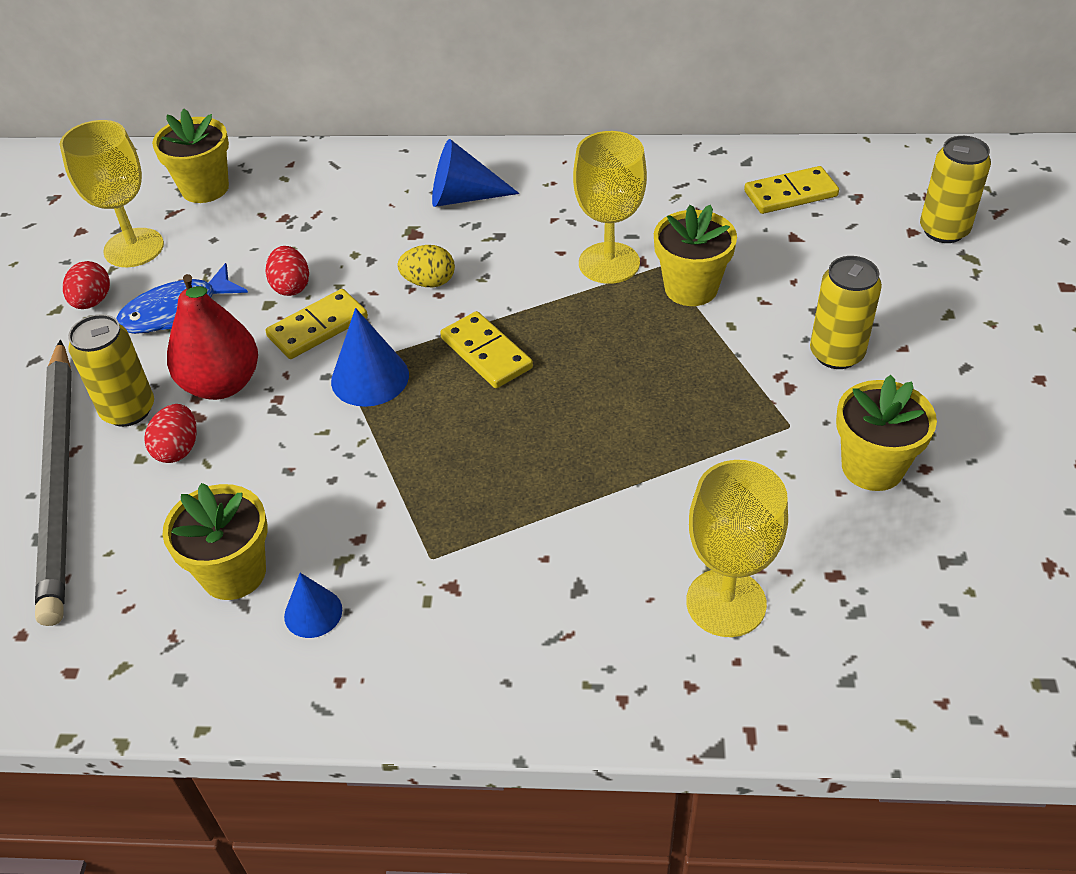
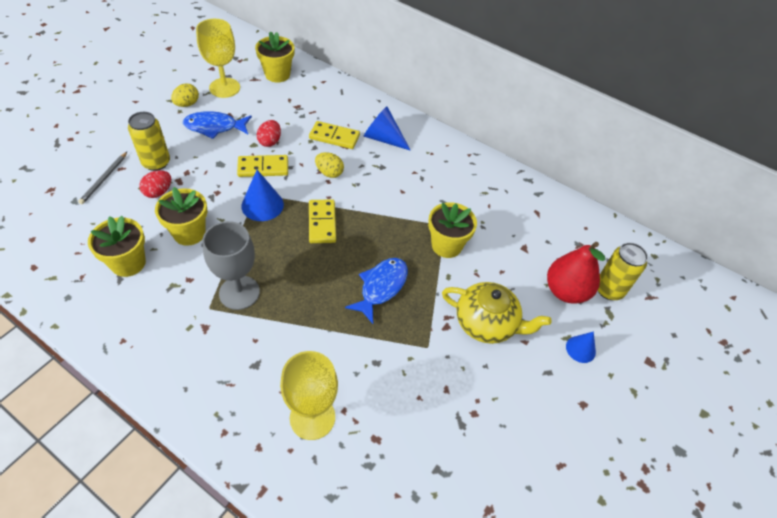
camera: 25 degrees right, 5 degrees up
grey pencil [35,340,72,626] -> grey pencil [78,152,127,204], size x0.42
red egg [63,261,110,309] -> yellow egg [171,83,199,107]
red pear [167,274,258,400] -> red pear moved to [547,242,605,304]
blue cone [284,573,342,638] -> blue cone moved to [566,332,596,363]
yellow goblet [573,131,647,284] -> none
yellow domino [744,166,839,214] -> yellow domino moved to [309,121,360,149]
yellow can [810,256,882,369] -> yellow teapot [442,282,551,344]
yellow flower pot [836,375,937,491] -> yellow flower pot moved to [155,187,207,246]
none -> grey goblet [202,221,260,310]
none -> blue fish [345,258,408,324]

